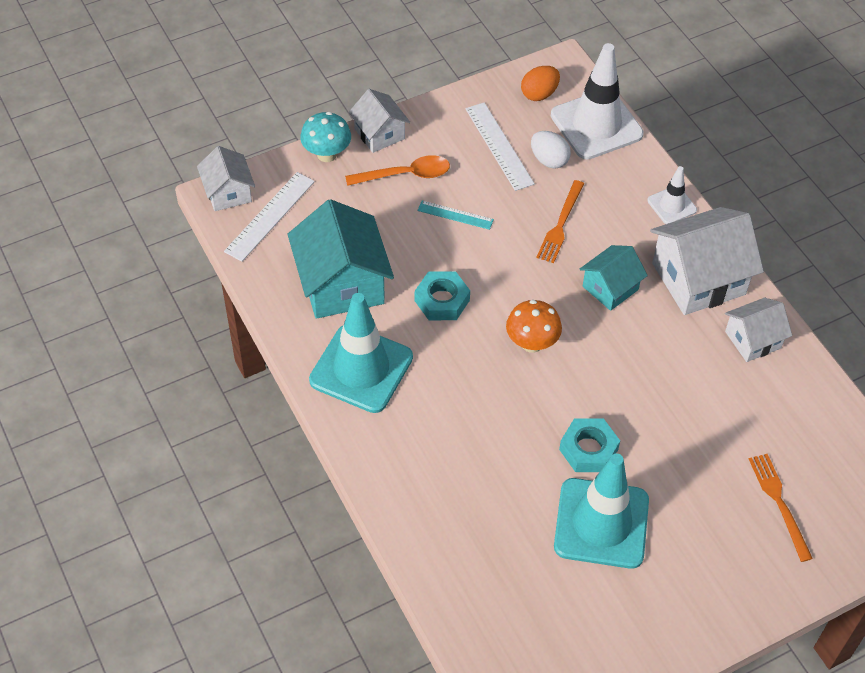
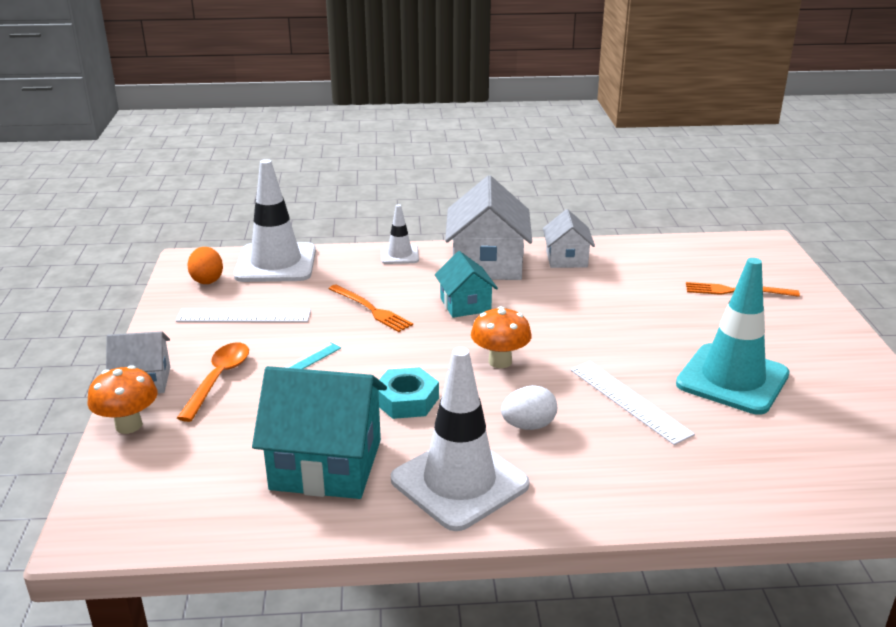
camera: 65 degrees left, 25 degrees down
white house [197,146,255,211] -> none
white ruler [224,172,315,262] -> white ruler moved to [570,361,695,445]
turquoise mushroom [300,112,351,162] -> orange mushroom [87,365,158,434]
turquoise traffic cone [309,293,413,413] -> white traffic cone [391,347,530,531]
white egg [531,131,571,169] -> white egg moved to [501,385,557,430]
turquoise nut [559,418,620,472] -> none

